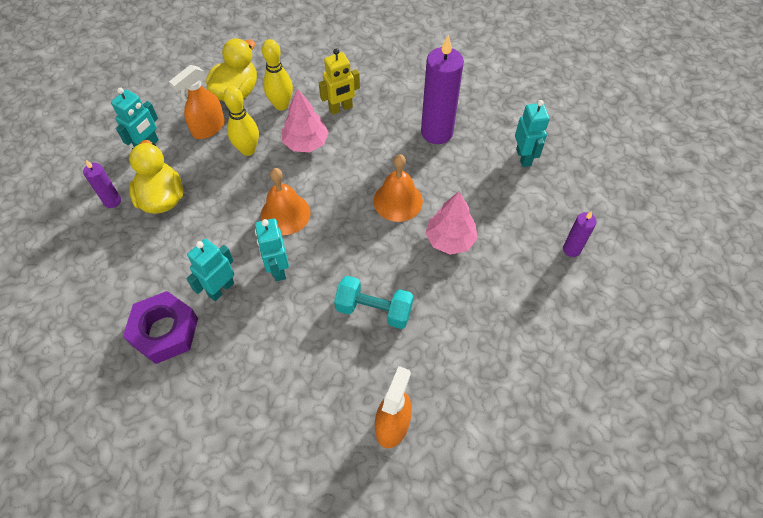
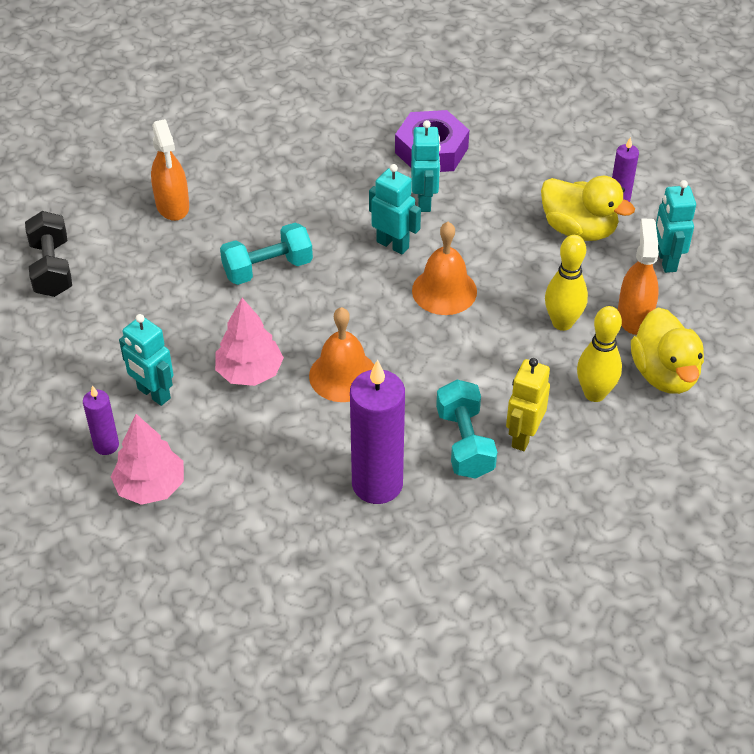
camera: 140 degrees right, 10 degrees down
pink tree [282,88,329,152] -> pink tree moved to [111,414,184,505]
turquoise robot [515,100,550,167] -> turquoise robot moved to [119,314,173,406]
none -> black dumbbell [25,211,72,297]
none -> turquoise dumbbell [436,380,497,479]

